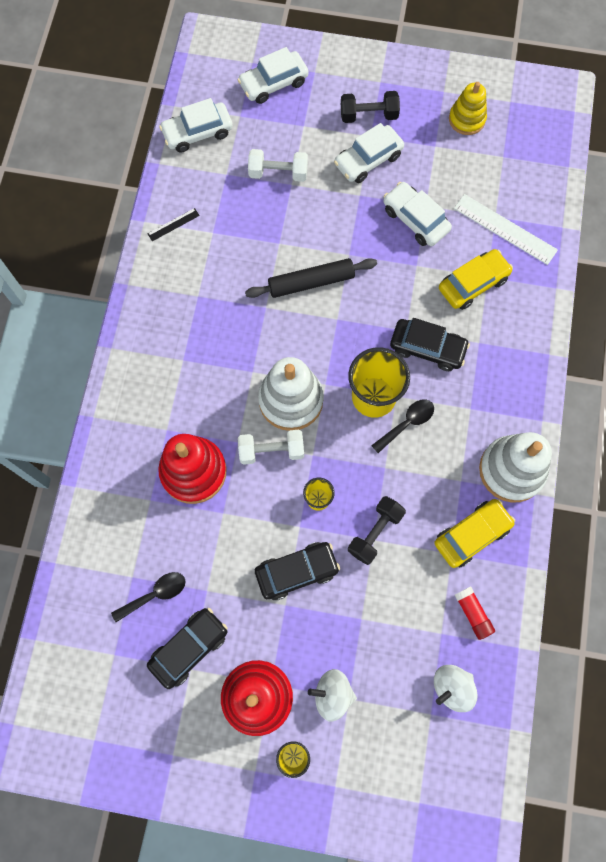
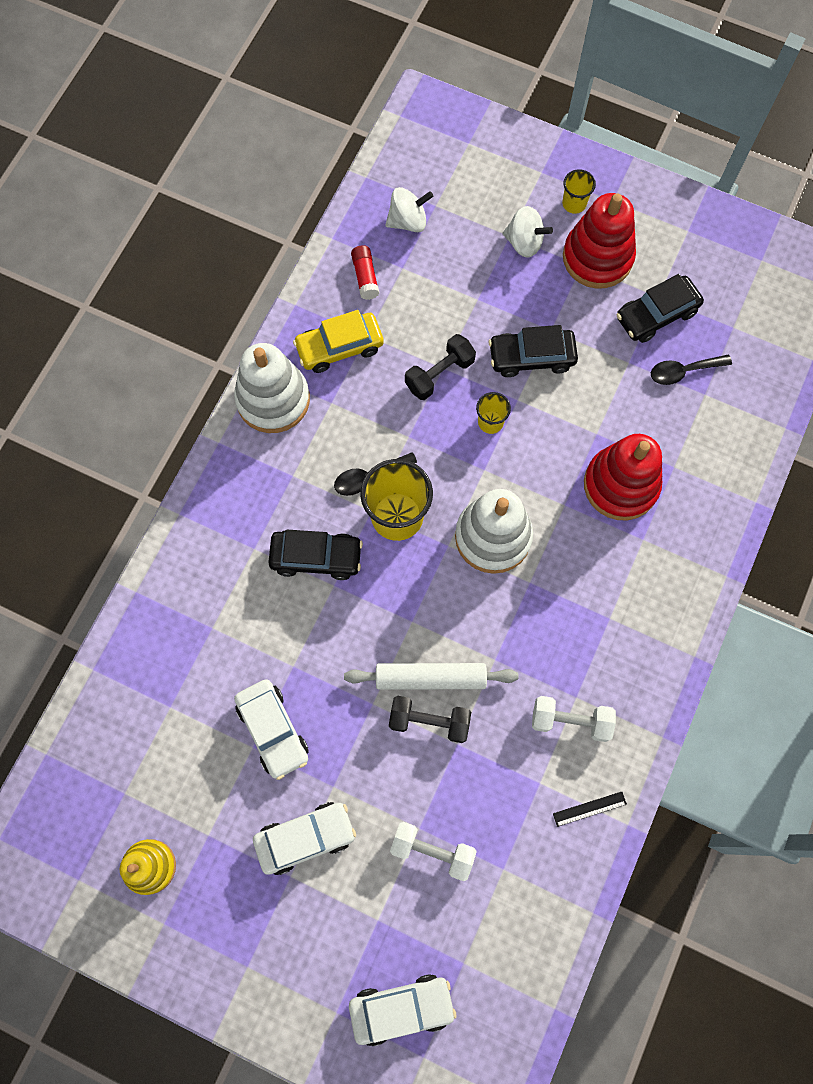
camera: 165 degrees left, 0 degrees up
white car [159,98,233,153] -> none
white dumbbell [238,430,304,465] -> white dumbbell moved to [532,696,616,742]
black rolling pin [245,258,377,298] -> white rolling pin [344,663,519,690]
black dumbbell [341,91,400,123] -> black dumbbell moved to [389,696,471,743]
black car [390,318,470,371] -> black car turned 150 degrees clockwise [268,530,363,580]
yellow car [439,249,513,310] -> none
white ruler [454,194,558,265] -> none

